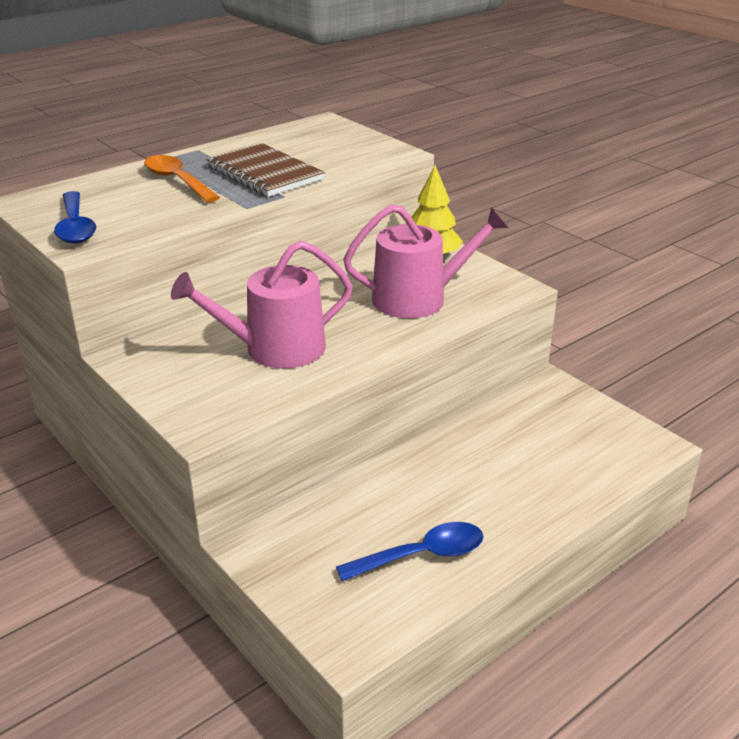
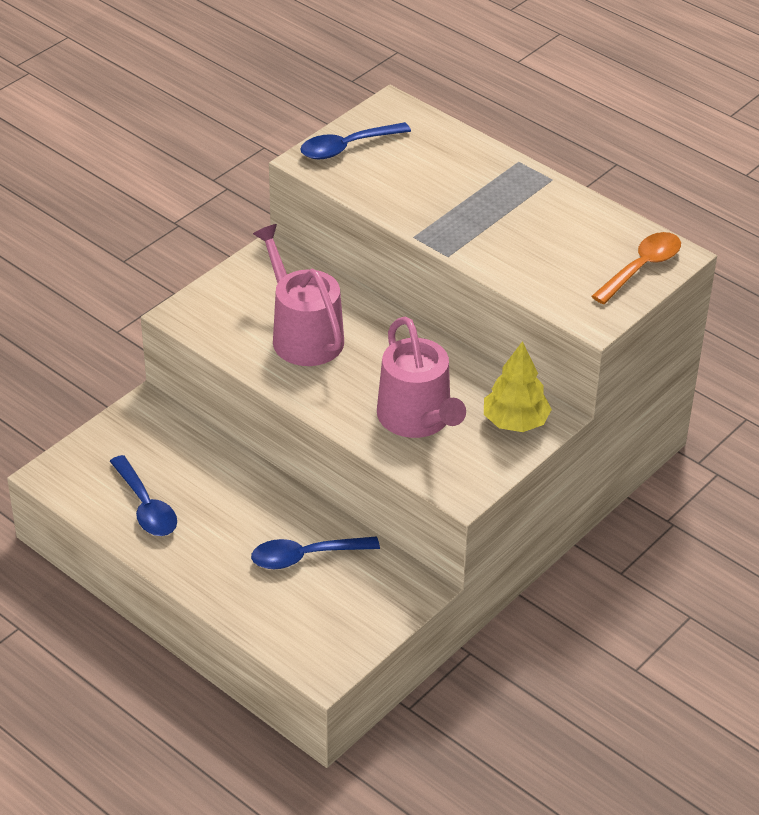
camera: 80 degrees right, 10 degrees up
orange spoon [144,155,220,203] -> orange spoon moved to [591,232,681,304]
brown notebook [206,143,325,197] -> none
none -> blue spoon [251,536,380,569]

